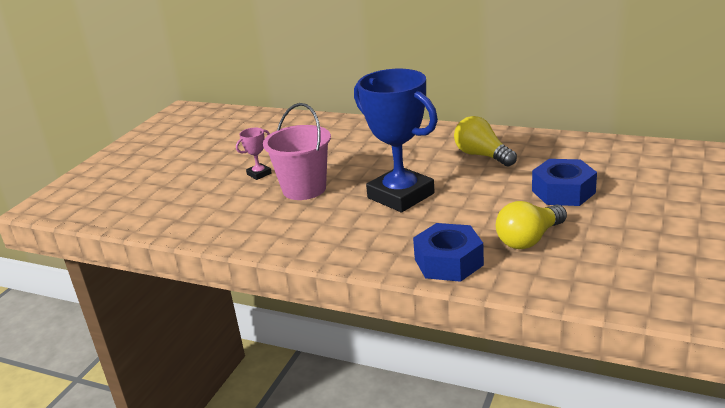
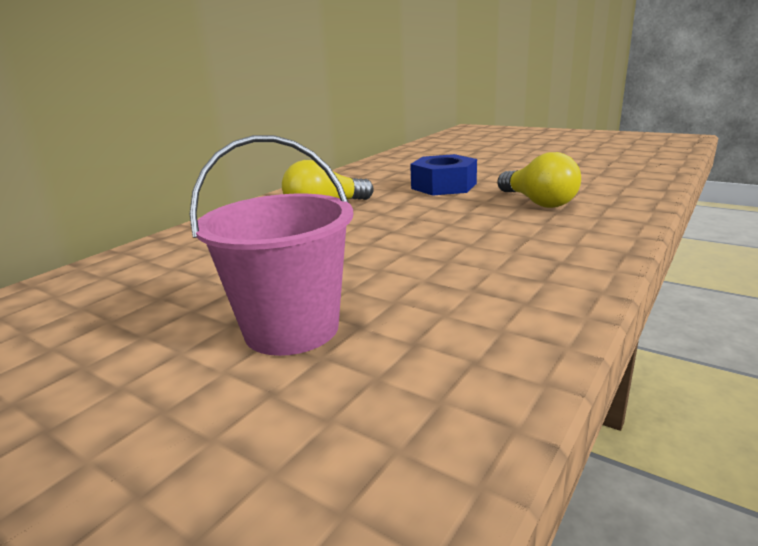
camera: 80 degrees left, 5 degrees down
pink trophy [236,128,271,180] -> none
blue trophy [354,69,438,212] -> none
blue nut [413,223,484,282] -> none

